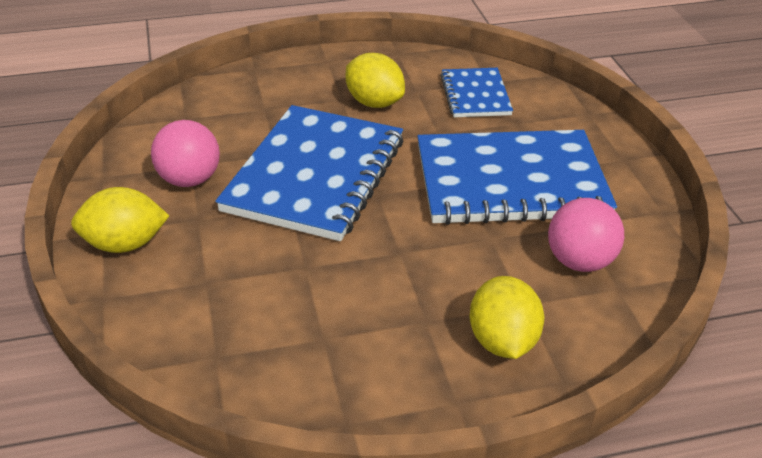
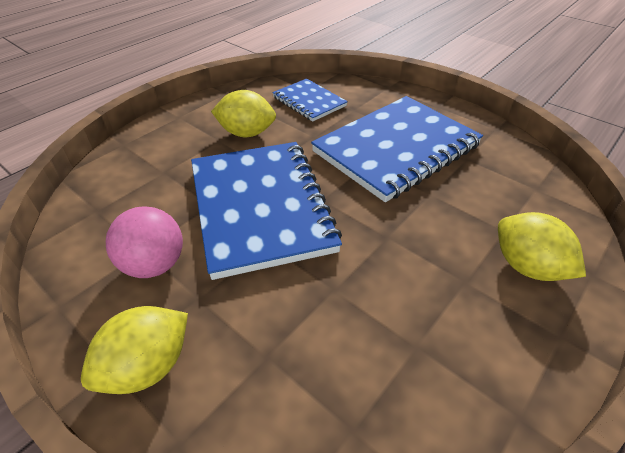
camera: 35 degrees left, 5 degrees up
pink ball [548,198,624,272] -> none

